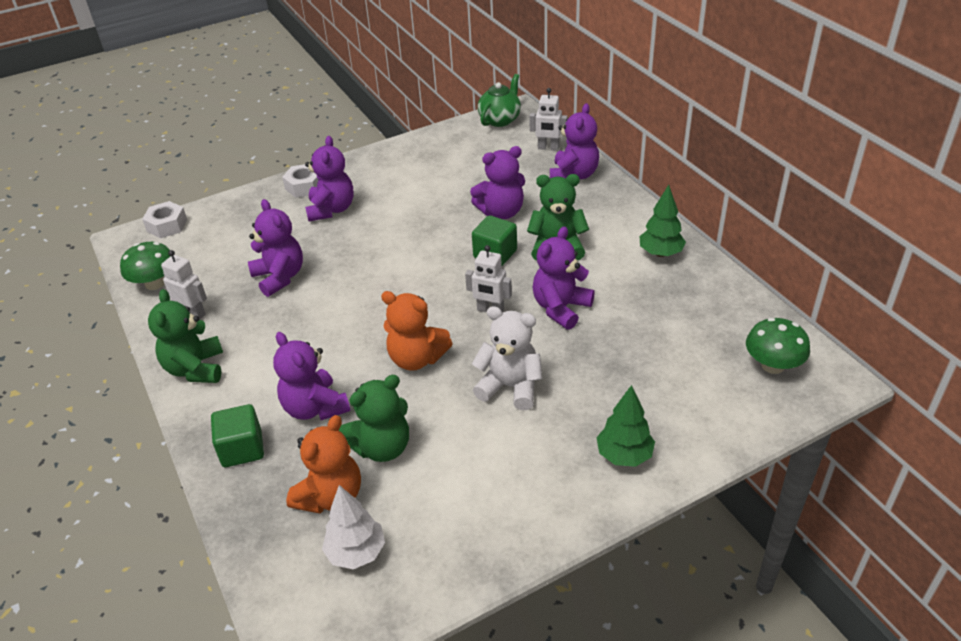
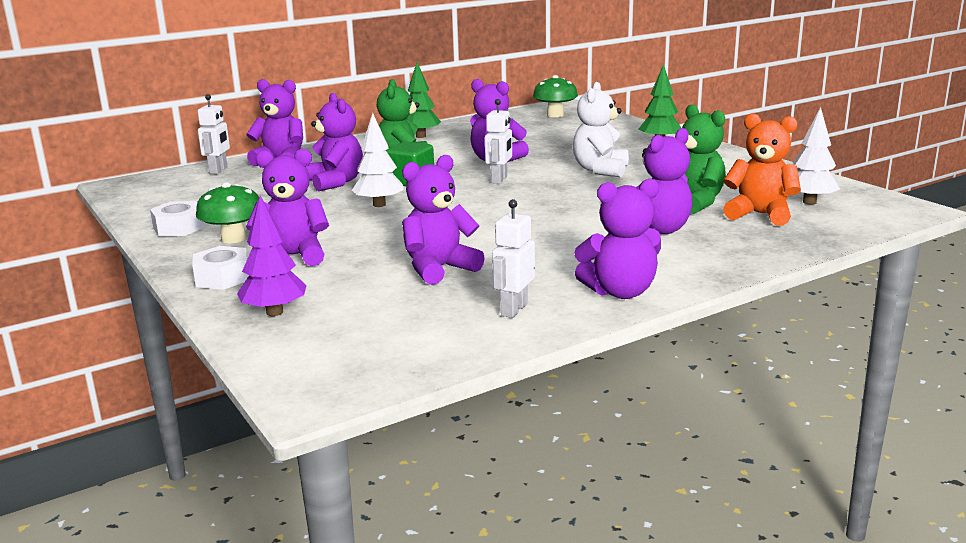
camera: 95 degrees left, 20 degrees down
green mushroom [120,242,170,290] -> green mushroom moved to [196,182,259,243]
white nut [142,201,187,238] -> white nut moved to [150,201,205,236]
green teddy bear [148,289,223,383] -> purple teddy bear [574,179,661,299]
green cube [211,404,264,467] -> none
orange teddy bear [381,291,453,371] -> none
green teapot [478,74,521,127] -> none
none -> purple tree [237,196,307,316]
none -> white tree [352,113,404,207]

